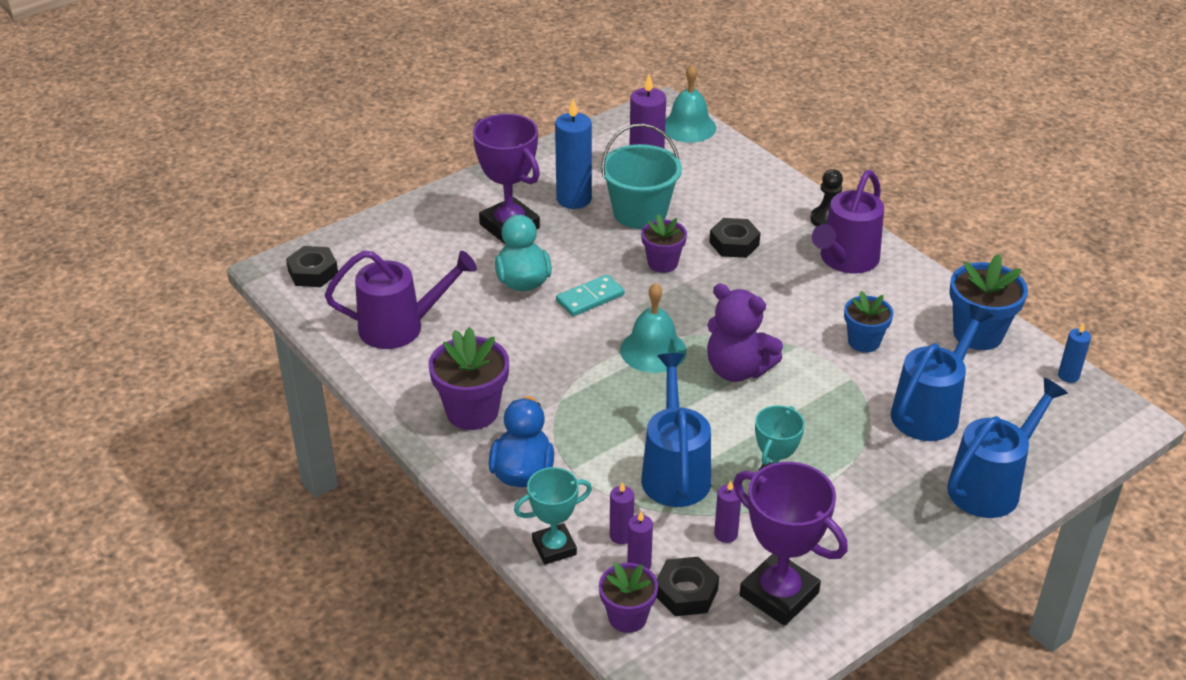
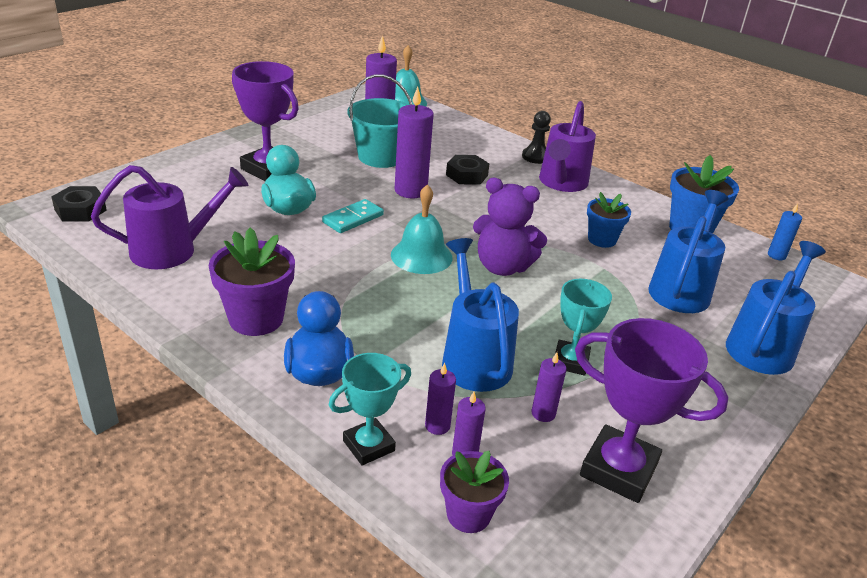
camera: 15 degrees left, 5 degrees down
blue candle [555,99,592,209] -> none
purple flower pot [641,214,687,273] -> purple candle [395,87,434,198]
black nut [656,557,719,616] -> none

